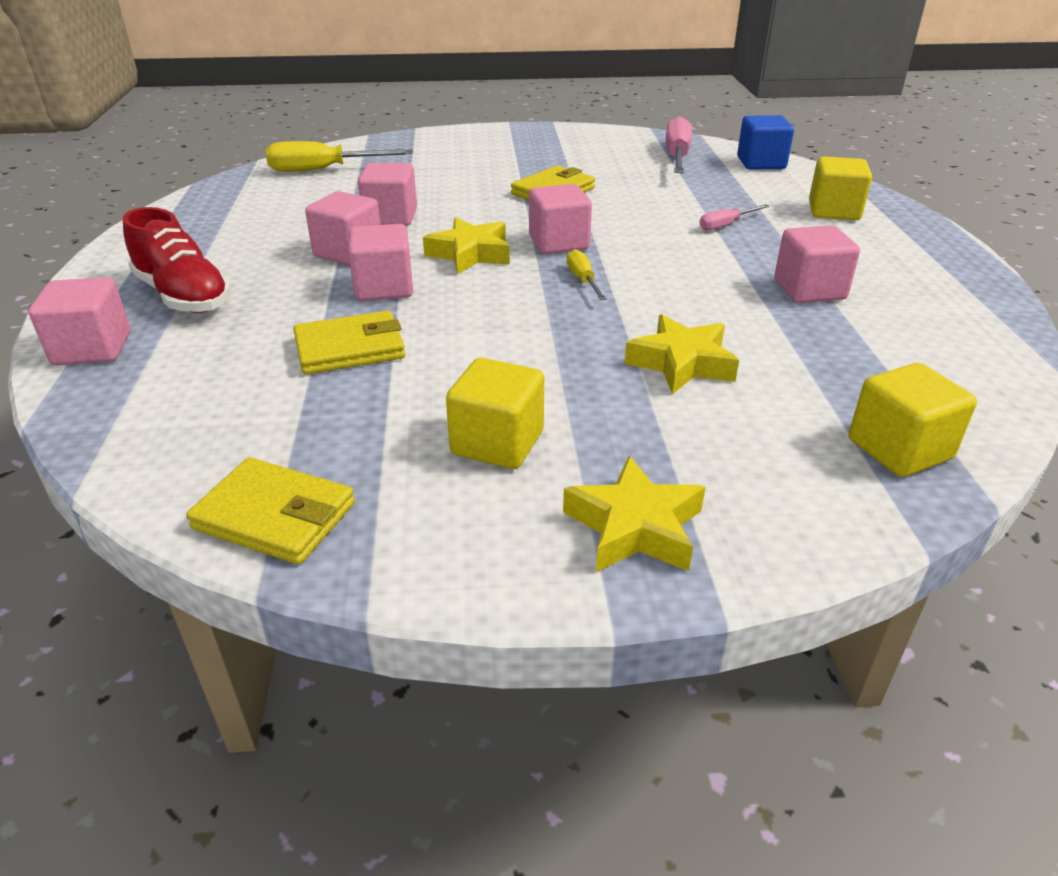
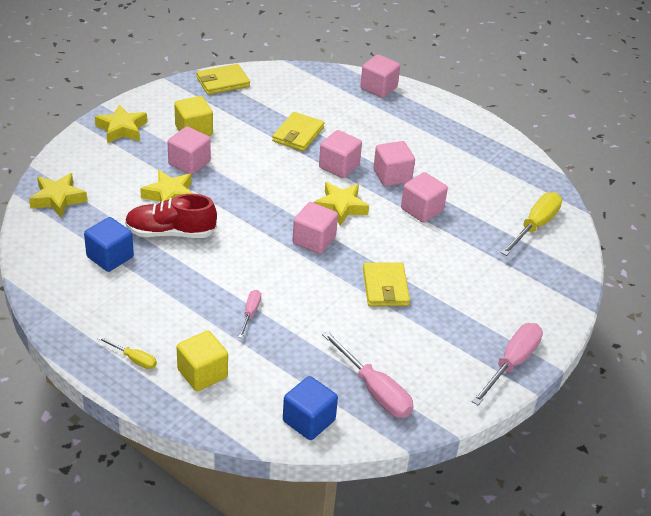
camera: 130 degrees right, 5 degrees up
red shoe [123,207,232,313] -> red shoe moved to [125,194,217,238]
yellow screwdriver [567,249,607,300] -> yellow screwdriver moved to [98,337,157,369]
pink cube [774,225,860,303] -> pink cube moved to [168,126,211,175]
yellow cube [849,363,977,477] -> yellow star [29,173,87,217]
none -> blue cube [84,217,134,272]
none -> pink screwdriver [471,323,543,405]

